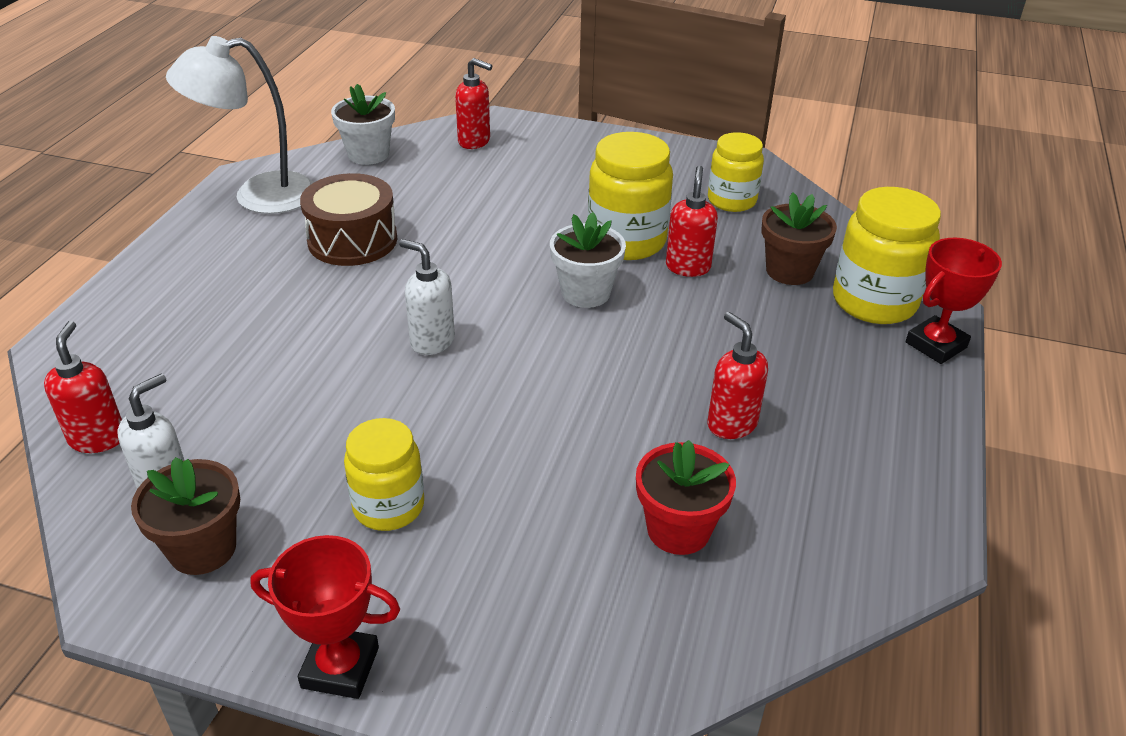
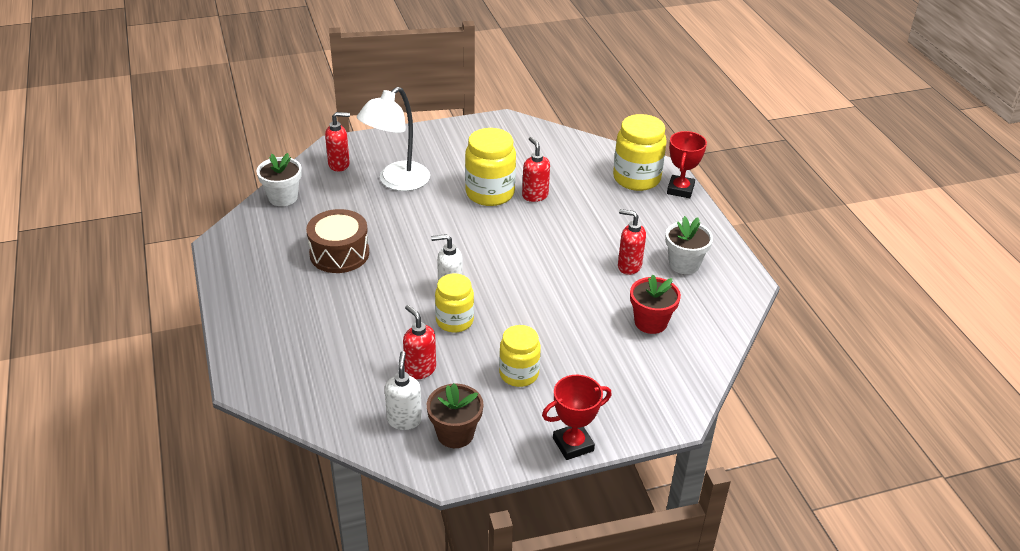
camera: 35 degrees left, 0 degrees up
red soap dispenser [44,321,122,453] -> red soap dispenser moved to [403,305,436,379]
white lamp [166,36,314,214] -> white lamp moved to [357,87,430,191]
white flower pot [550,212,626,308] -> white flower pot moved to [665,216,713,274]
yellow jar [708,132,764,212] -> yellow jar moved to [435,273,474,332]
brown flower pot [762,192,837,285] -> none

